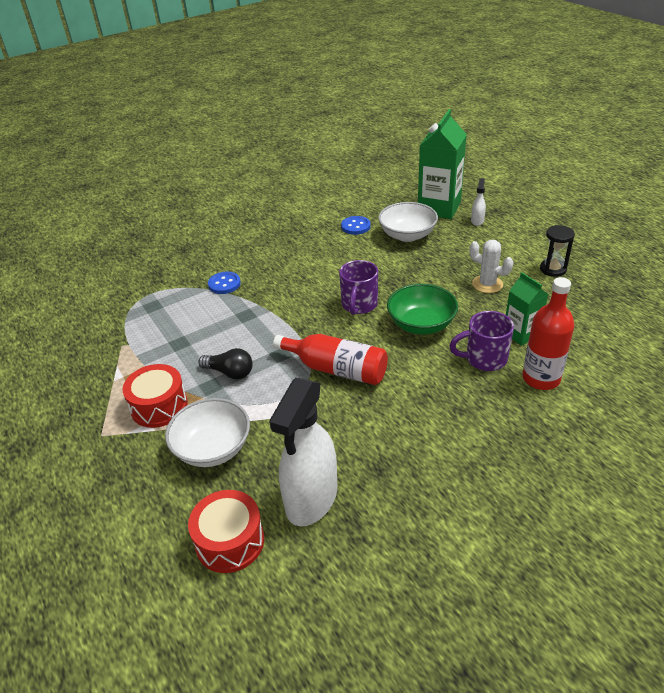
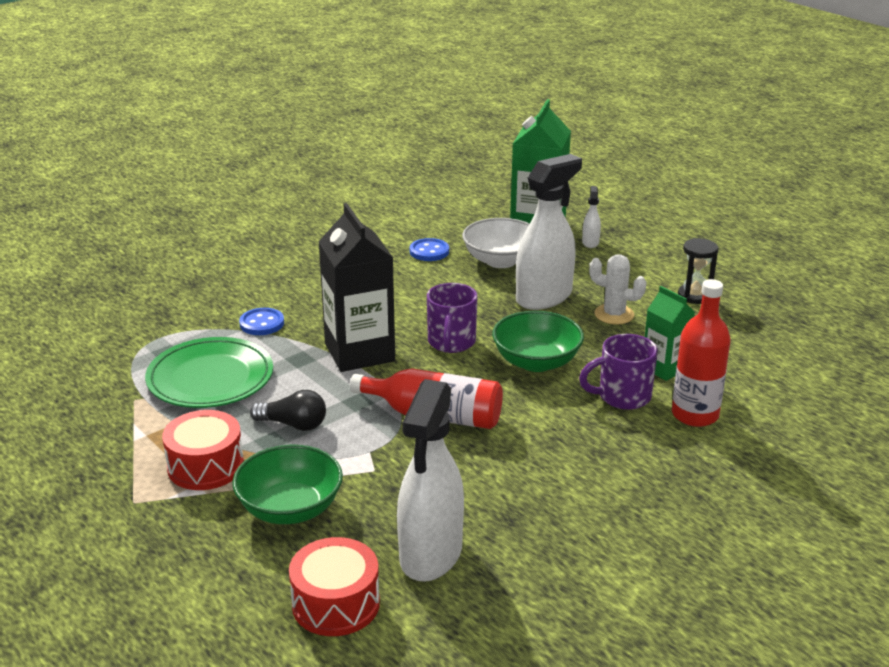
camera: 10 degrees left, 10 degrees down
white bowl [165,398,250,467] -> green bowl [232,445,343,524]
none -> green plate [145,337,273,408]
none -> black carton [319,203,395,372]
none -> white spray bottle [516,154,582,310]

